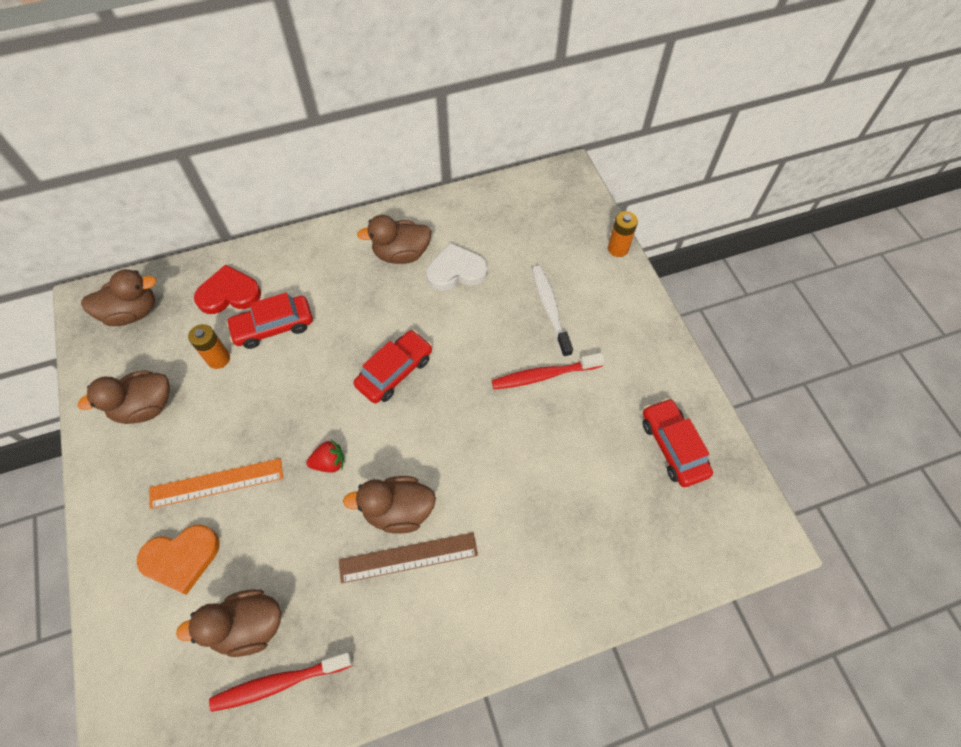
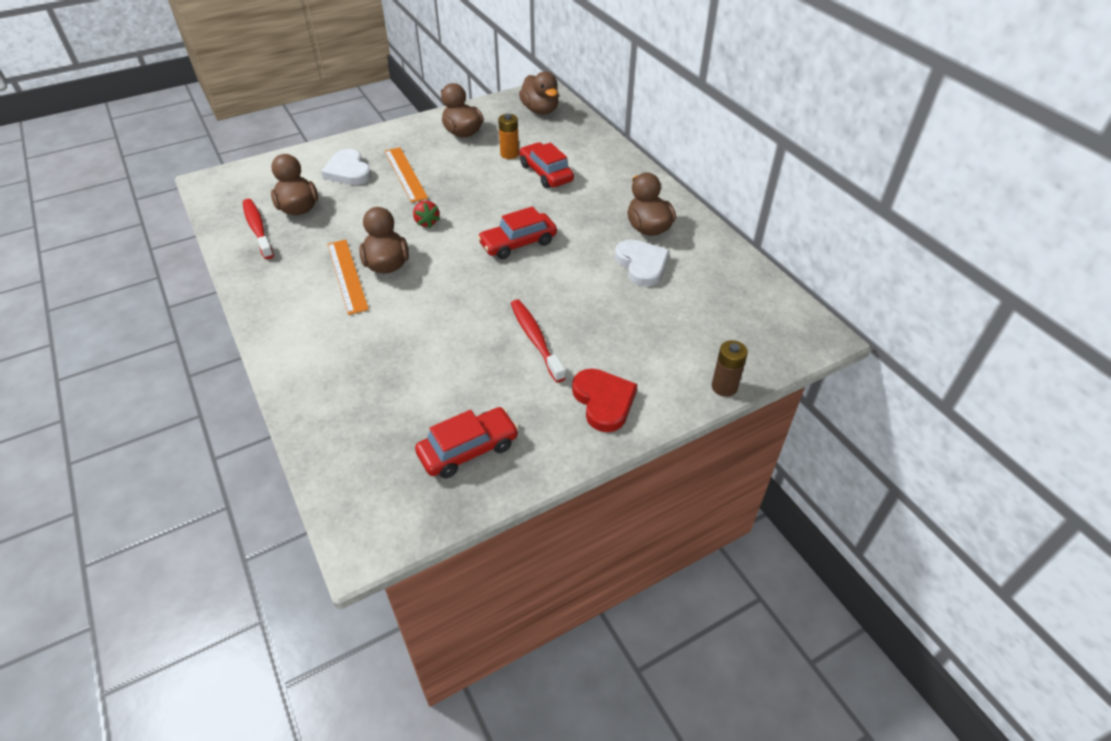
camera: 80 degrees right, 15 degrees down
orange heart [137,524,220,595] -> white heart [321,149,372,185]
red heart [194,264,261,314] -> red heart moved to [572,369,638,432]
brown ruler [339,533,478,583] -> orange ruler [327,240,369,315]
red car [354,330,432,403] -> red car turned 120 degrees clockwise [477,206,557,259]
white toothbrush [532,266,573,358] -> none
orange battery [608,211,638,257] -> brown battery [712,340,748,397]

